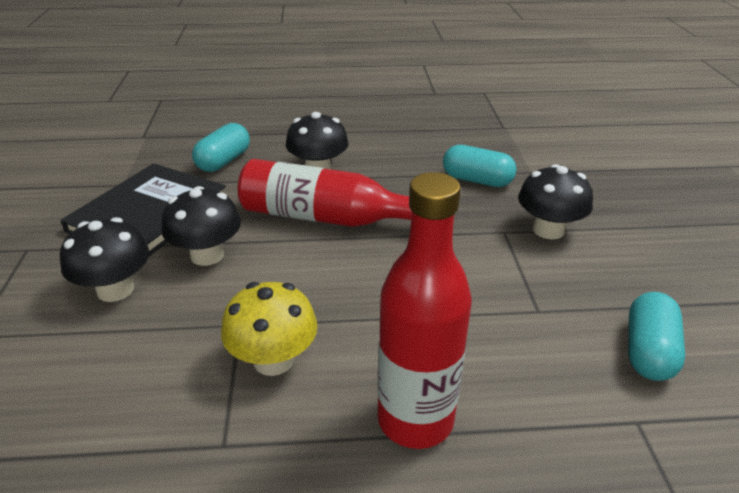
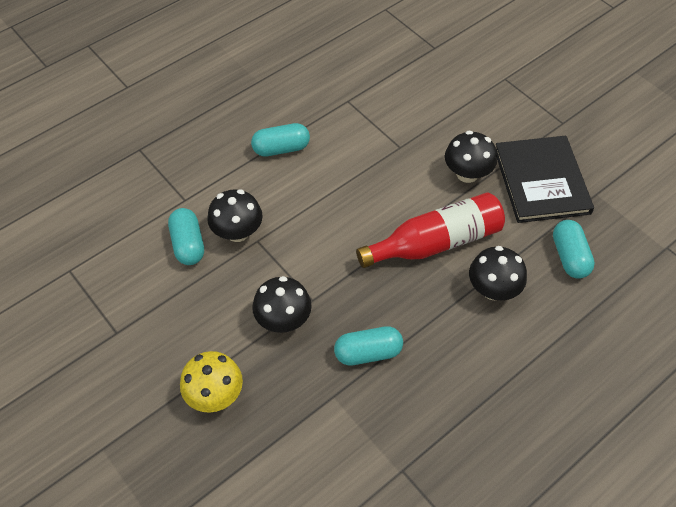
camera: 145 degrees right, 20 degrees up
black mushroom [60,217,149,302] -> black mushroom moved to [207,189,263,242]
yellow mushroom [221,282,318,376] -> yellow mushroom moved to [180,351,243,413]
red bottle [377,172,472,449] -> turquoise capsule [251,123,310,157]

